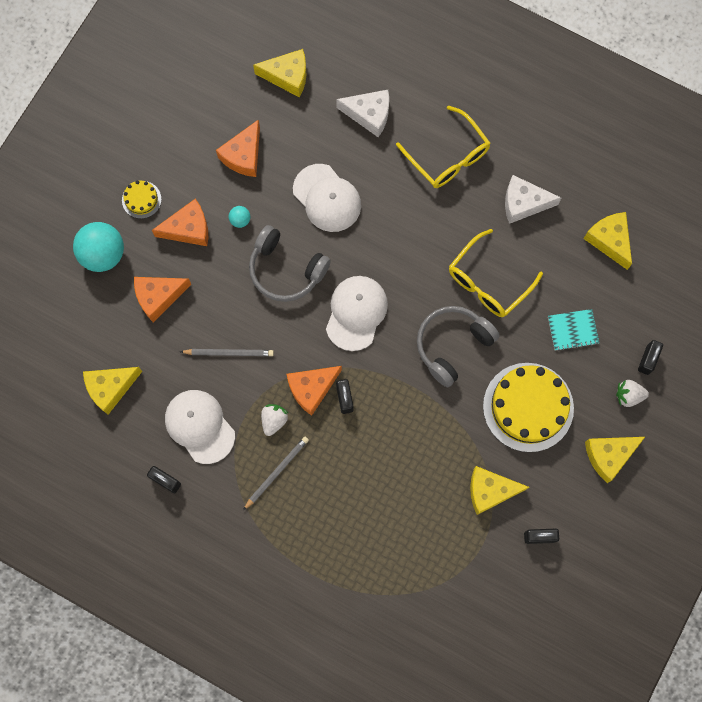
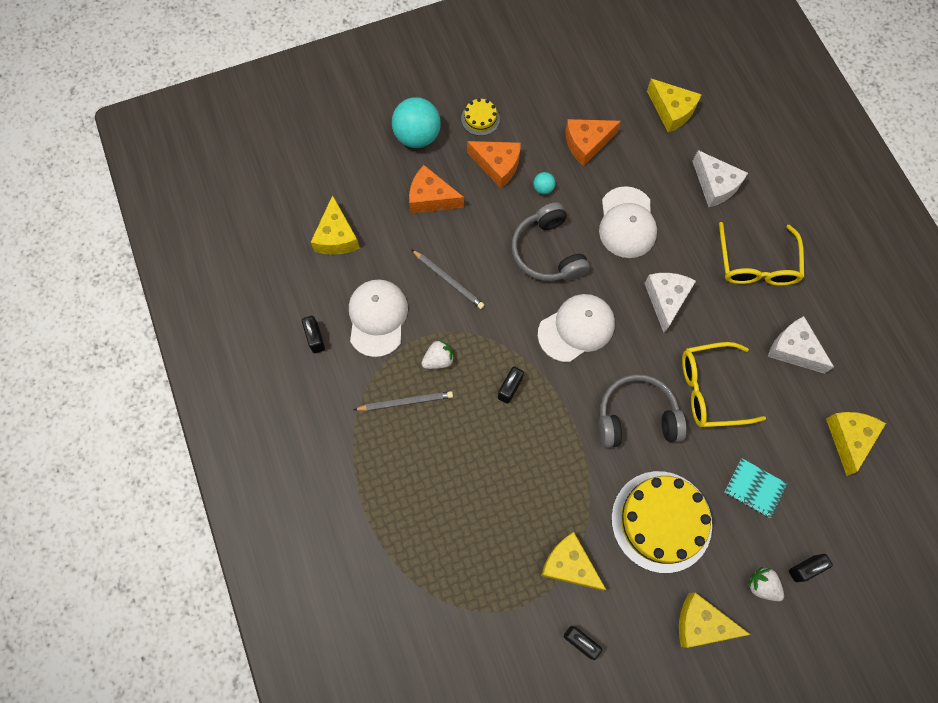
camera: 40 degrees right, 5 degrees down
yellow cheese [83,367,142,415] -> yellow cheese turned 105 degrees counterclockwise [311,195,360,255]
orange cheese [286,366,342,416] -> none
none -> white cheese [644,273,696,333]

